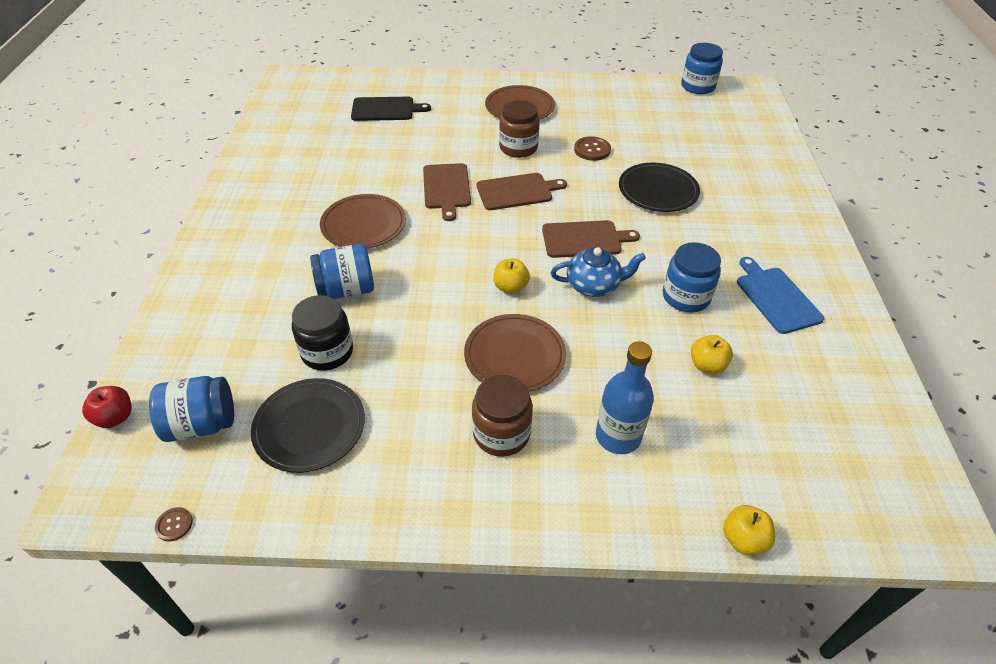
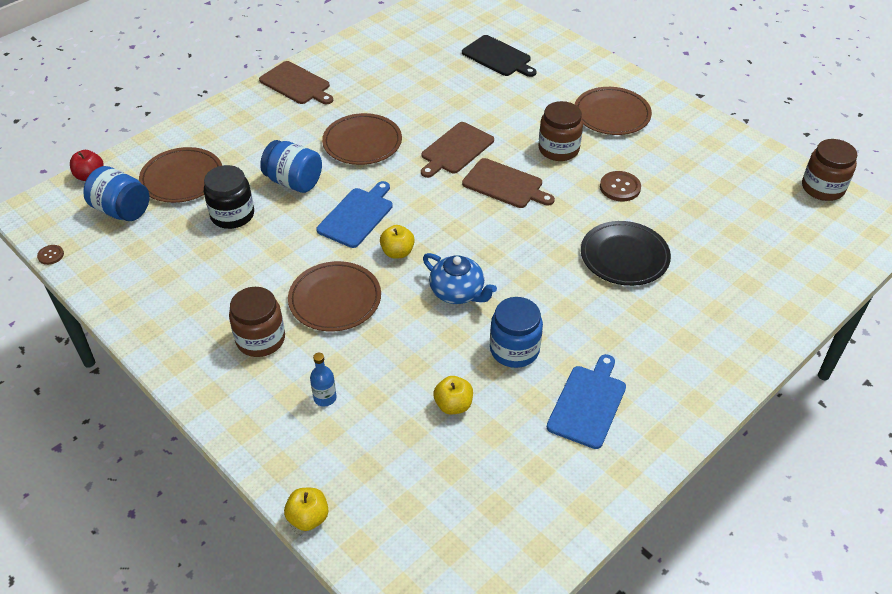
camera: 45 degrees right, 0 degrees up
black plate [251,378,365,473] -> none
brown cutting board [542,220,640,258] -> brown cutting board moved to [259,61,333,104]
blue bottle [596,341,654,454] -> blue bottle [310,353,337,406], size x0.55
blue jar [681,43,723,94] -> brown jar [802,139,858,201]
none -> brown plate [139,147,222,203]
none -> blue cutting board [316,181,393,248]

